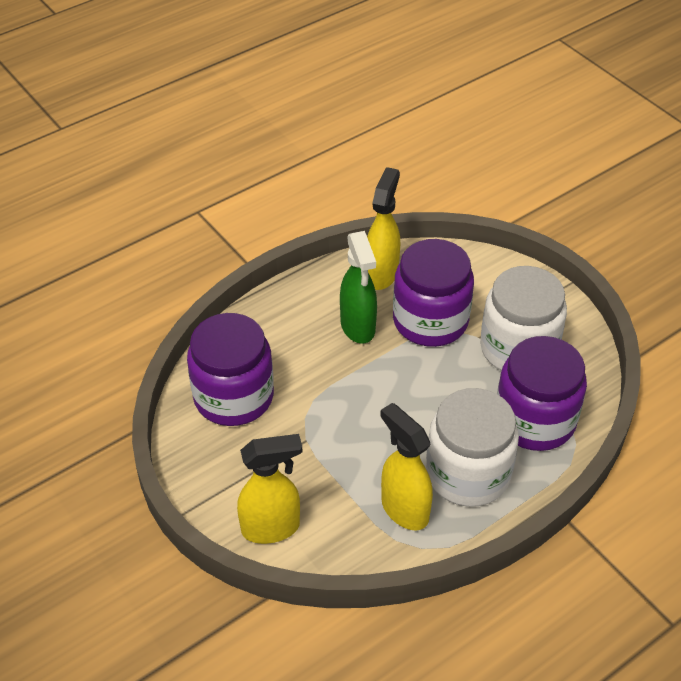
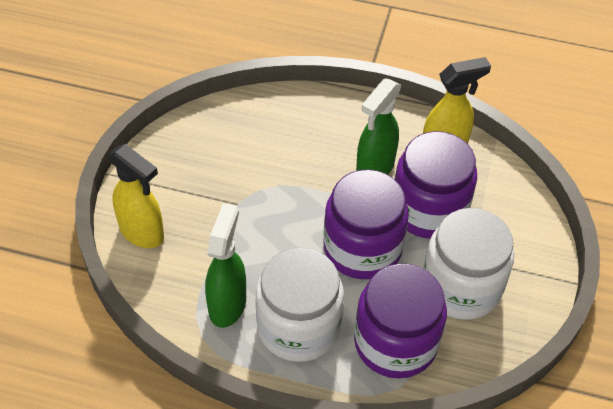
camera: 50 degrees right, 5 degrees up
purple jar [187,313,274,426] -> purple jar moved to [323,169,409,279]
yellow spray bottle [380,403,433,530] -> green spray bottle [205,203,246,328]

